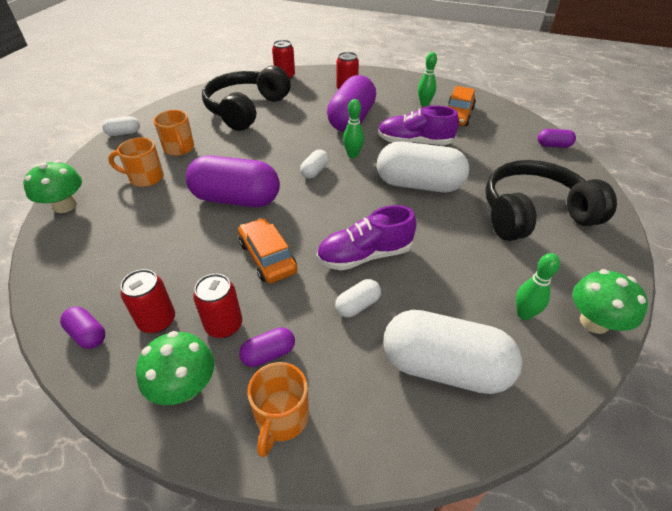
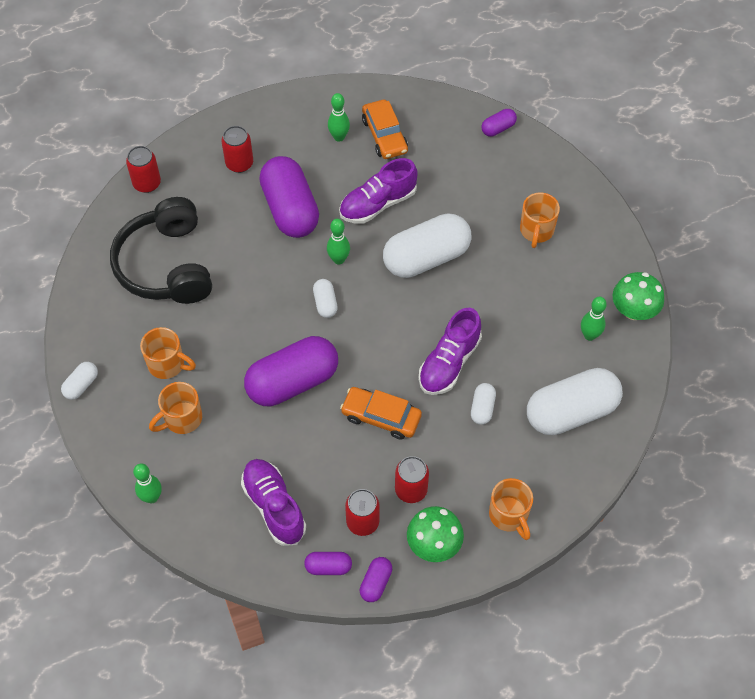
camera: 40 degrees left, 15 degrees up
green mushroom [23,160,82,213] -> green bowling pin [133,463,162,503]
purple capsule [239,327,295,367] -> purple capsule moved to [360,557,392,602]
black headphones [486,160,617,241] -> orange mug [520,192,560,248]
none -> purple shoe [241,459,306,546]

